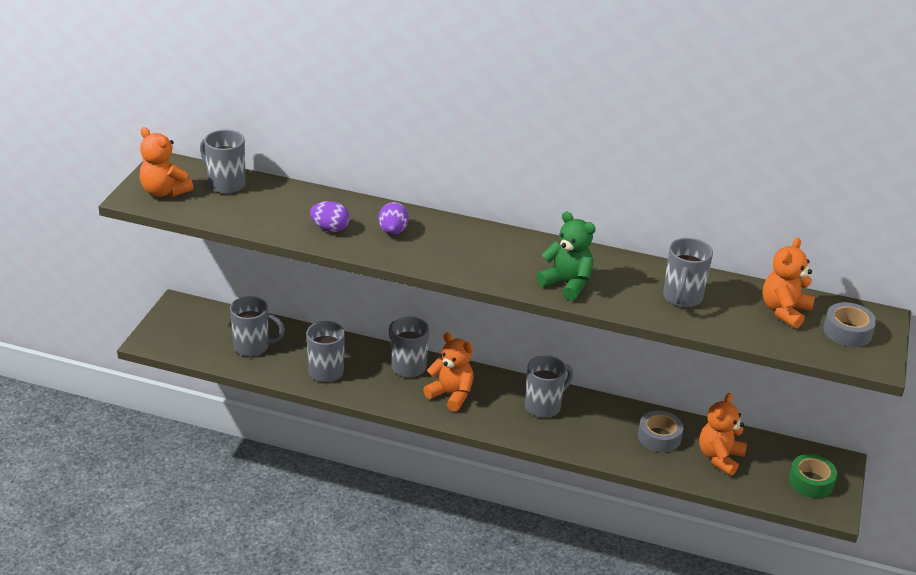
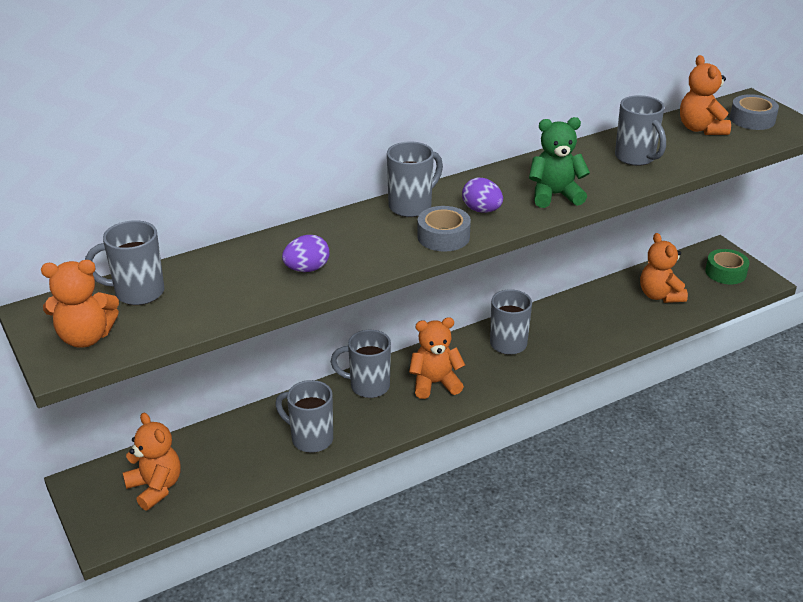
camera: 45 degrees left, 0 degrees up
grey mug [230,296,285,357] -> grey mug moved to [387,141,443,217]
purple egg [379,202,409,235] -> purple egg moved to [462,178,503,213]
grey tape [638,411,683,452] -> grey tape moved to [417,206,471,252]
none -> orange teddy bear [123,413,181,511]

